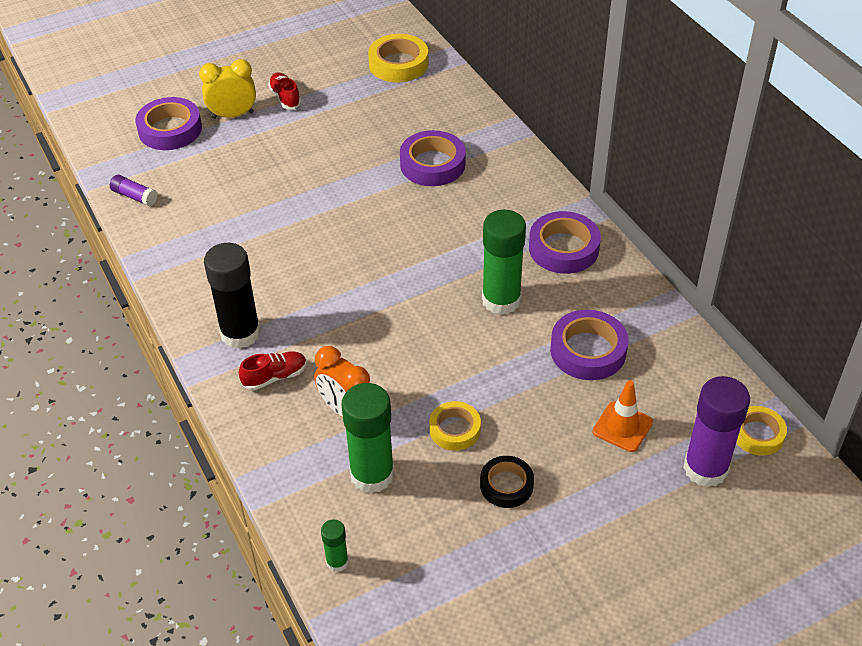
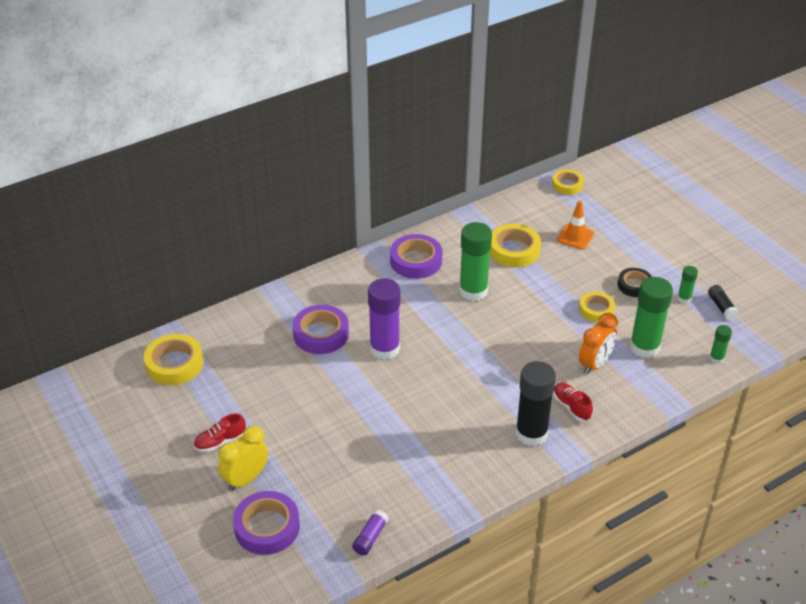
camera: 95 degrees left, 5 degrees down
yellow clock [199,59,256,119] -> yellow clock turned 60 degrees clockwise [218,426,268,491]
purple tape [550,310,628,380] -> yellow tape [490,224,541,268]
purple glue stick [683,376,750,487] -> purple glue stick moved to [368,278,400,360]
none -> green glue stick [677,266,698,303]
none -> black glue stick [708,285,739,320]

